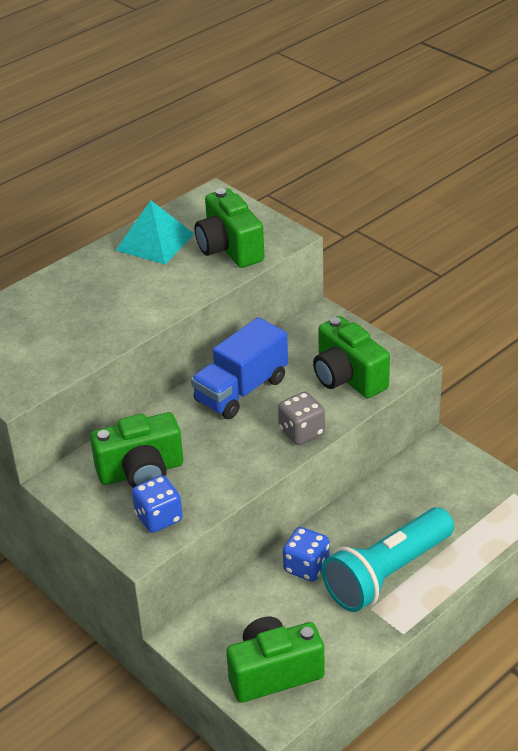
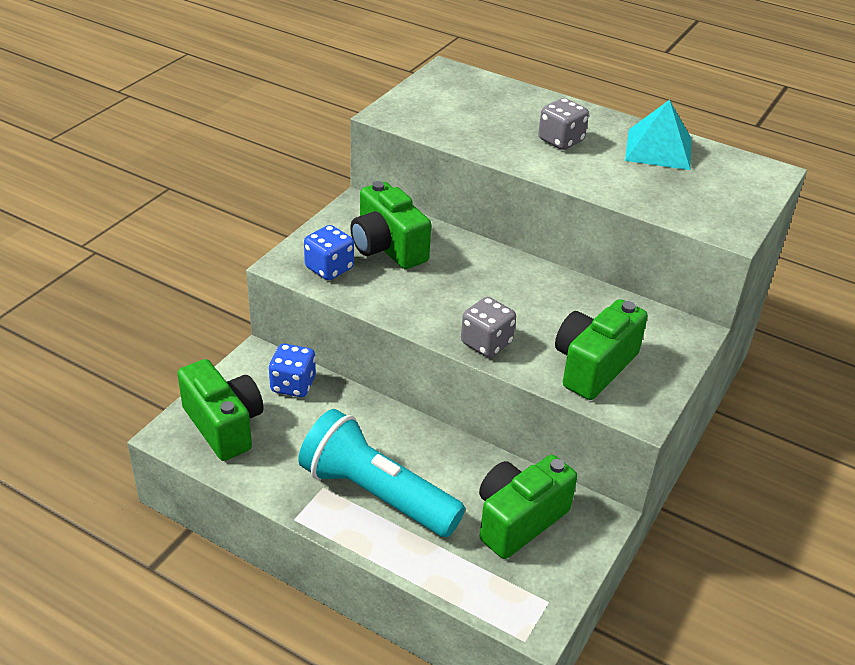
camera: 70 degrees right, 0 degrees up
blue truck [191,317,288,419] -> none
green camera [195,188,264,268] -> green camera moved to [479,455,577,559]
blue dice [283,527,329,582] -> blue dice moved to [268,344,316,397]
none -> grey dice [538,98,589,150]

